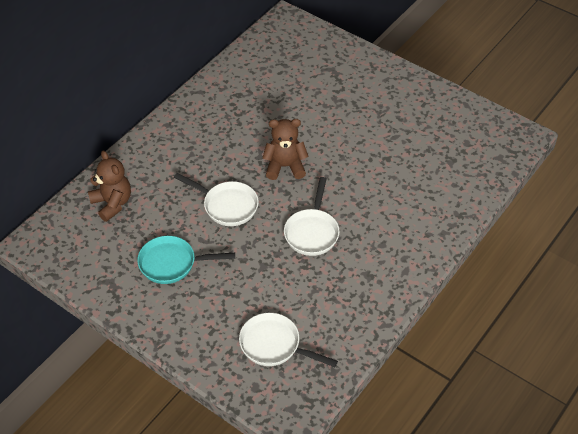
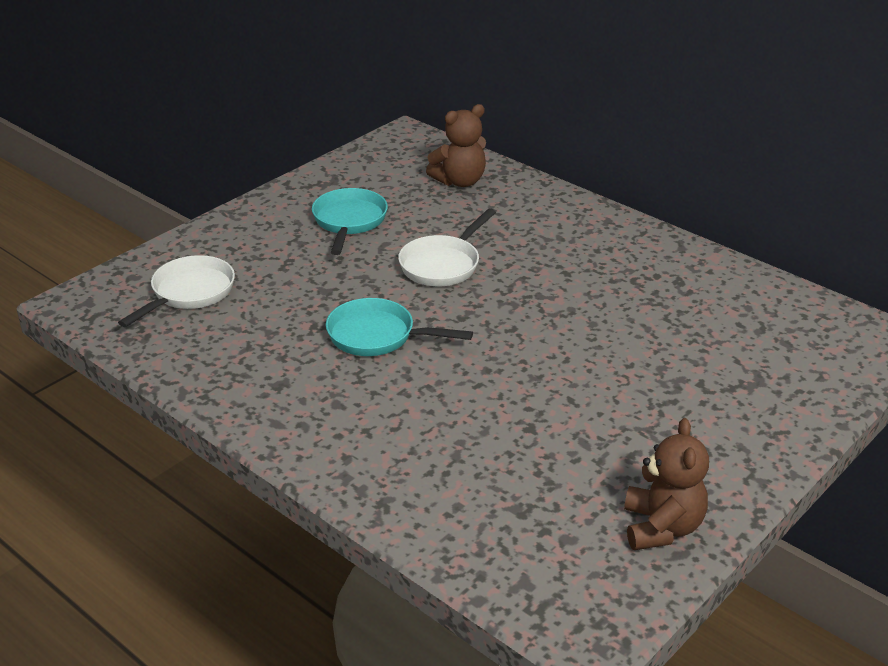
camera: 95 degrees right, 15 degrees down
brown teddy bear [262,119,309,180] -> brown teddy bear moved to [624,418,709,550]
white pan [284,177,340,256] -> turquoise pan [326,298,473,356]

